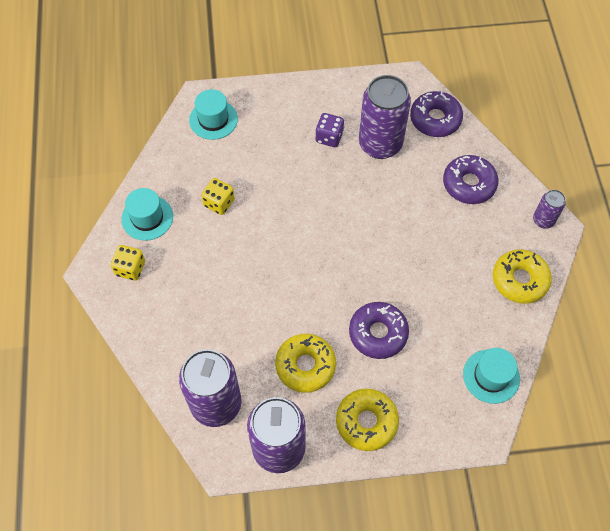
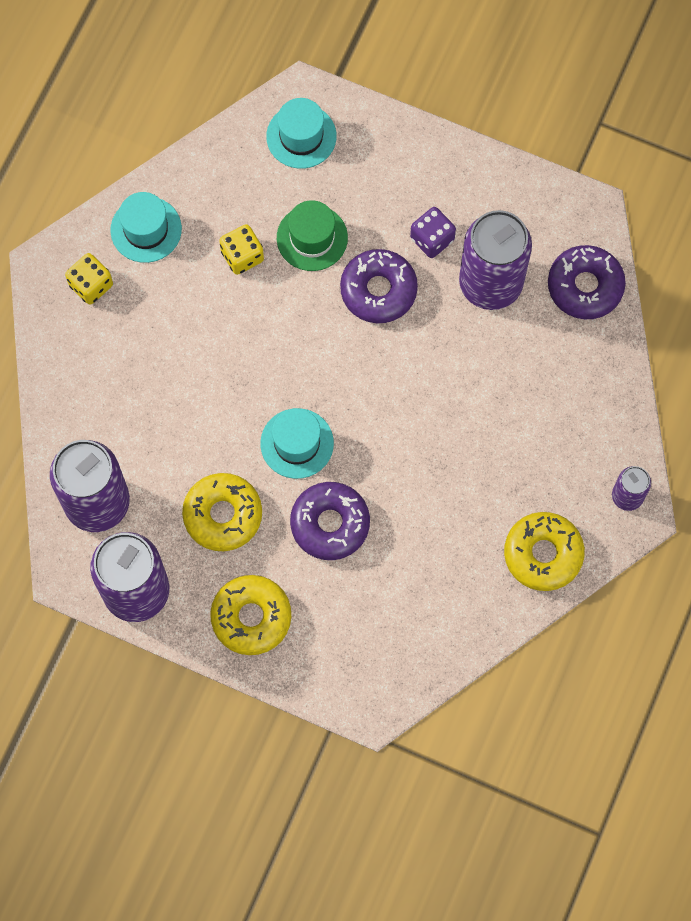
camera: 30 degrees right, 10 degrees up
purple donut [443,155,498,204] -> purple donut moved to [340,249,418,323]
turquoise hat [463,348,520,404] -> turquoise hat moved to [260,408,334,479]
none -> green hat [277,200,348,271]

